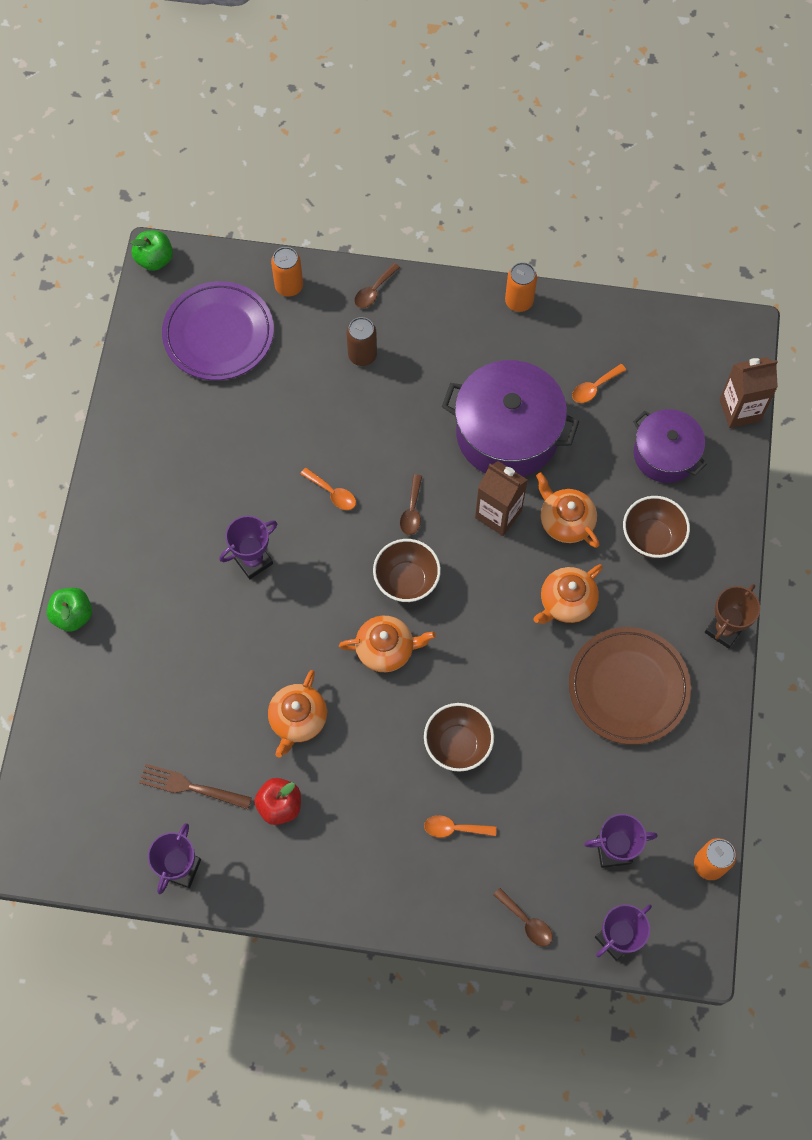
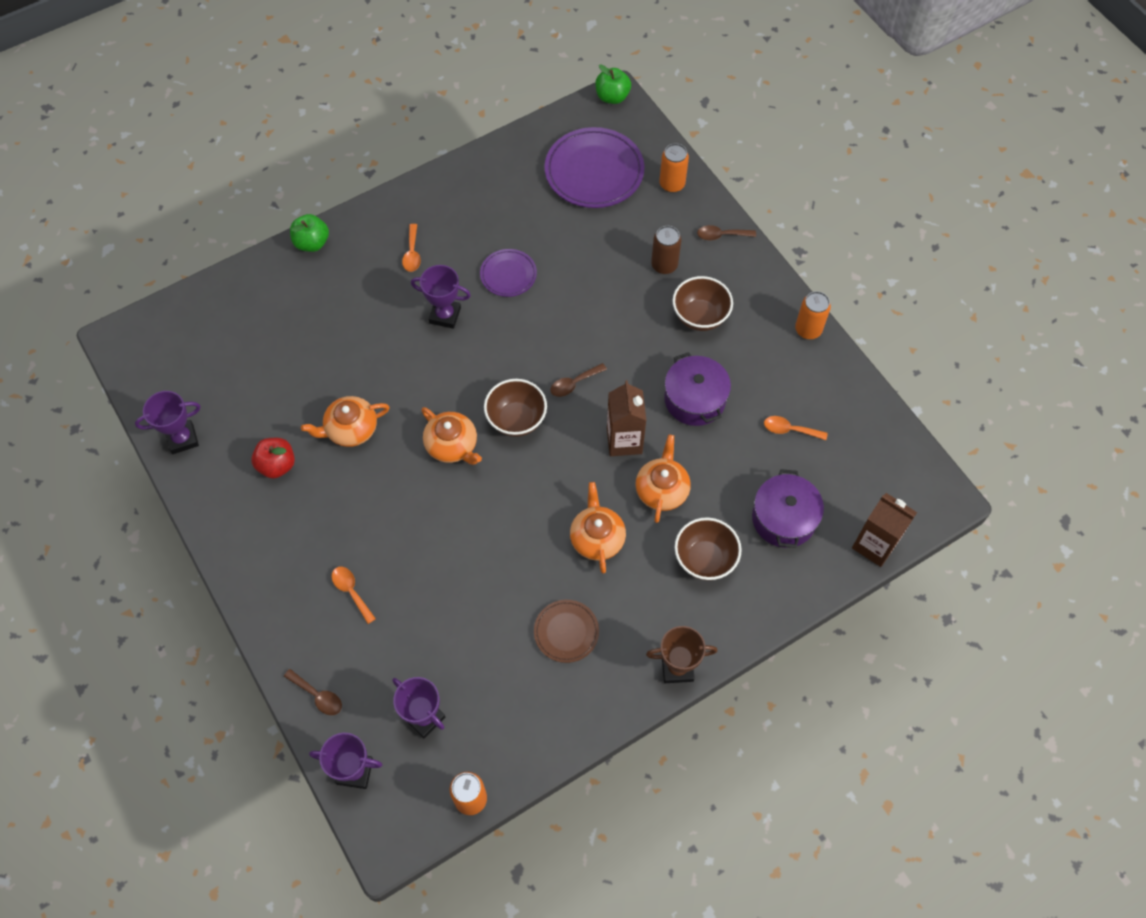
camera: 50 degrees right, 5 degrees down
brown fork [139,764,252,809] -> none
orange spoon [300,468,356,510] -> orange spoon moved to [402,224,421,272]
brown bowl [424,703,494,772] -> brown bowl moved to [673,276,733,331]
purple pot [442,360,579,477] -> purple pot [664,352,731,426], size x0.62
brown spoon [493,888,553,947] -> brown spoon turned 60 degrees counterclockwise [284,669,342,715]
orange teapot [533,564,603,624] -> orange teapot turned 75 degrees clockwise [570,482,626,573]
brown plate [569,627,691,745] -> brown plate [534,600,599,663], size x0.55
none -> purple plate [480,249,537,297]

